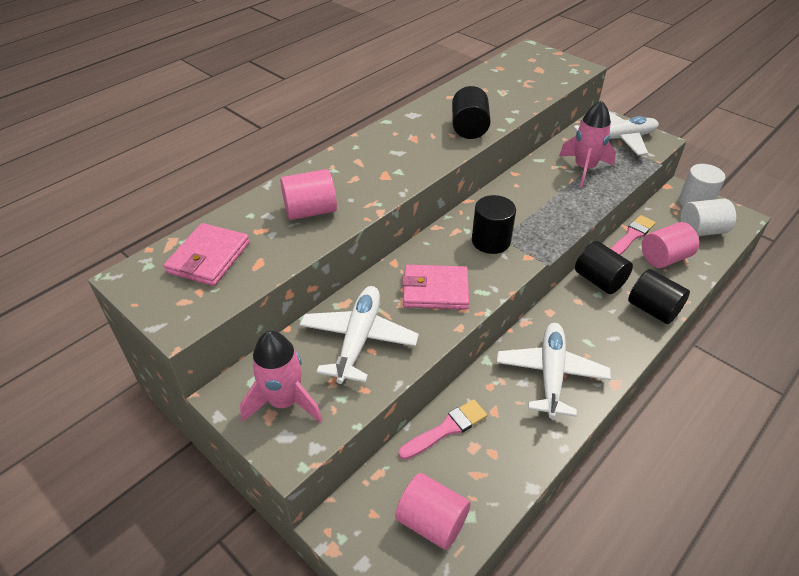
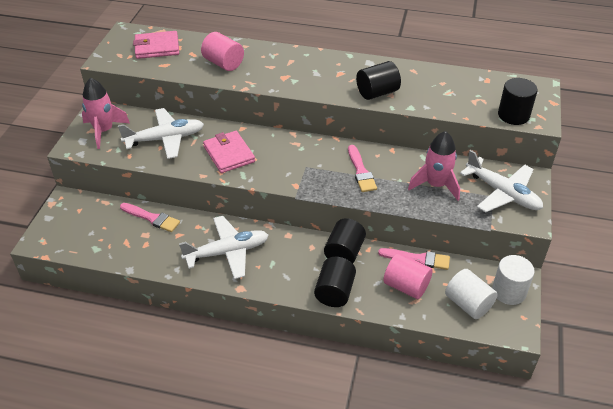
camera: 60 degrees right, 0 degrees up
pink cylinder [395,473,471,550] -> none
black cylinder [472,195,516,254] -> black cylinder moved to [498,78,538,125]
none -> pink brush [348,145,377,192]

